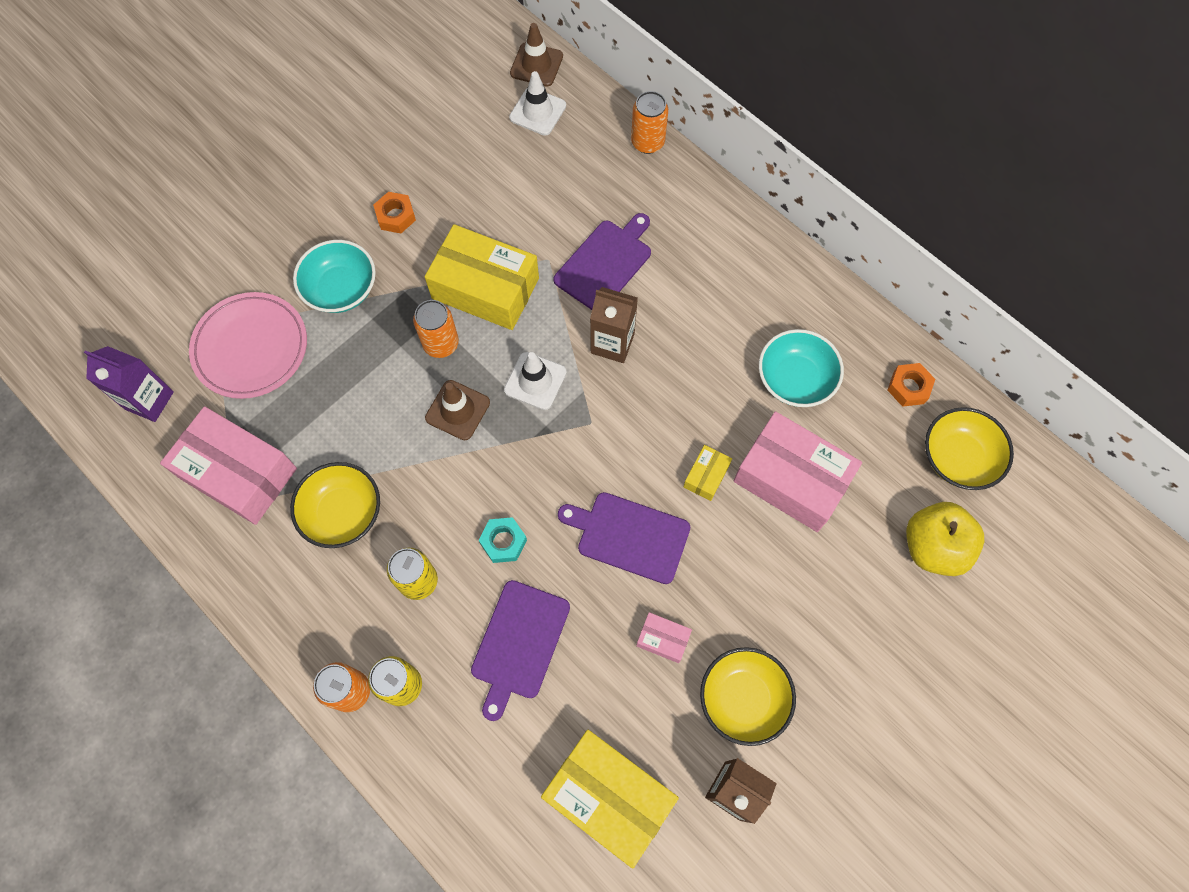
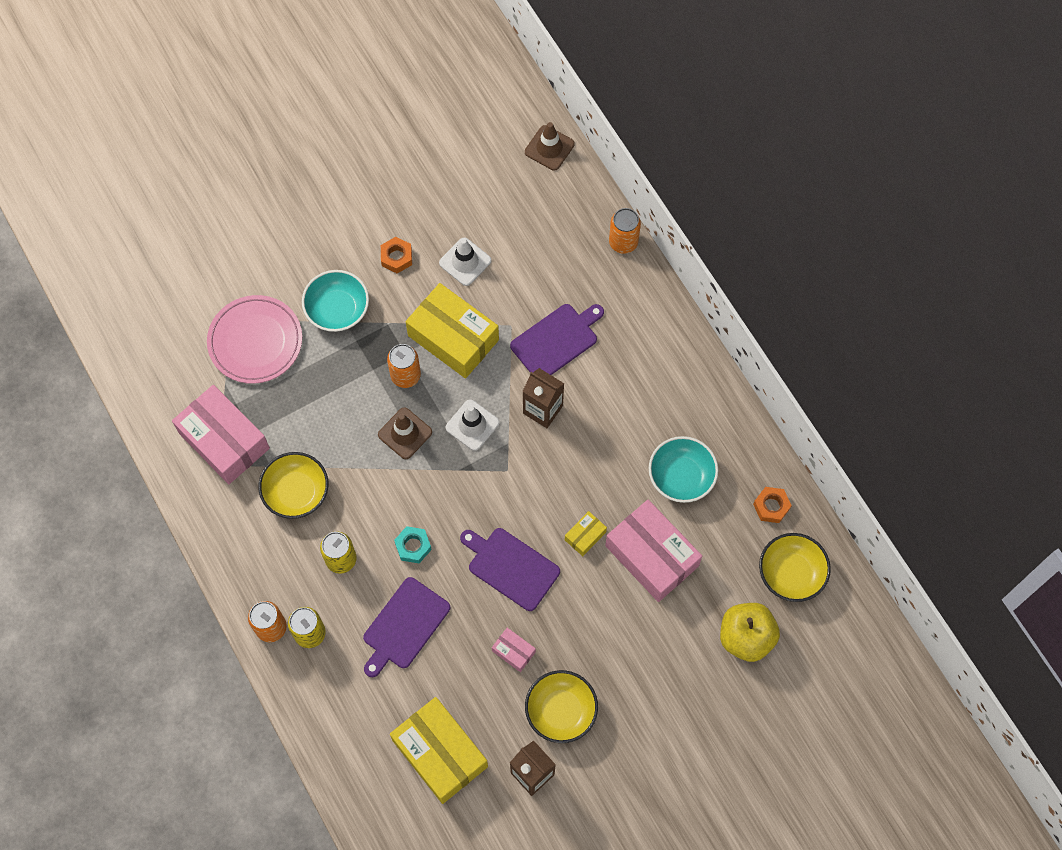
camera: 15 degrees right, 0 degrees up
purple carton [84,346,174,422] -> none
white traffic cone [509,71,566,136] -> white traffic cone moved to [439,238,491,286]

